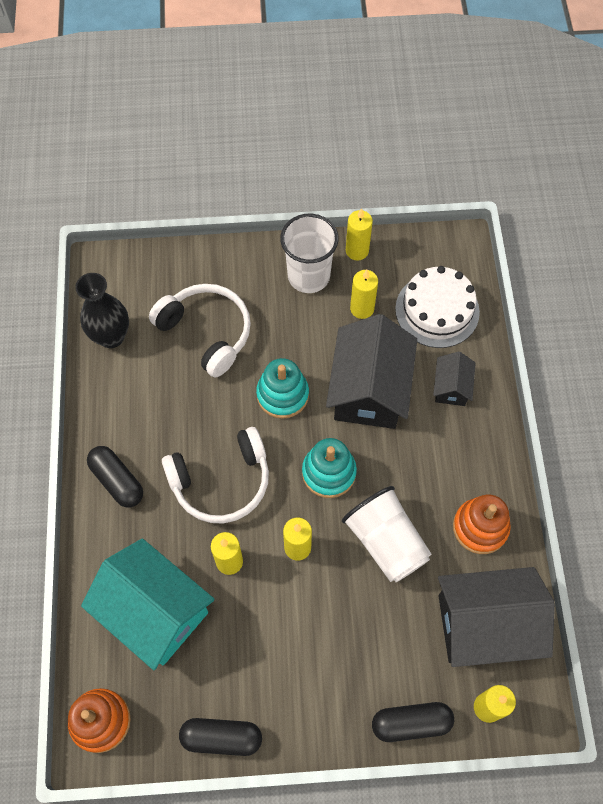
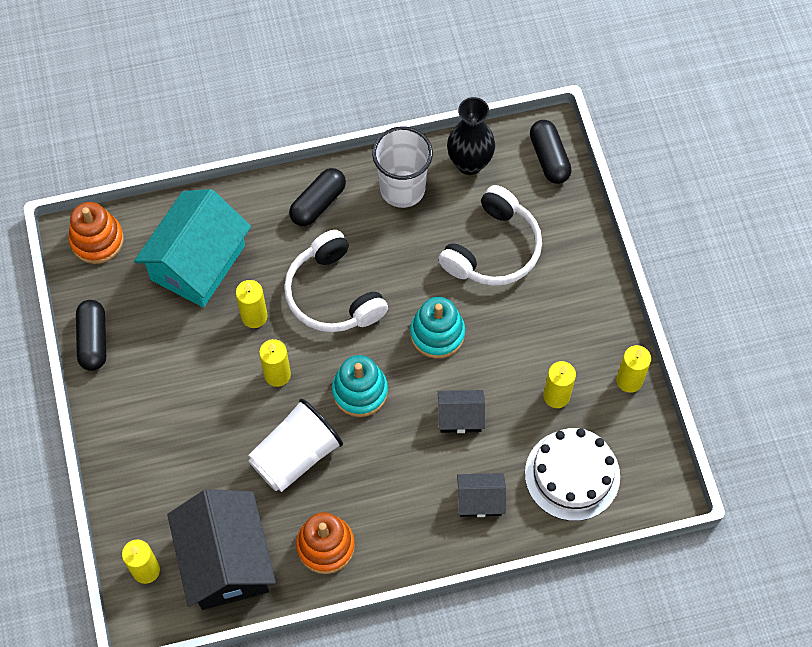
camera: 80 degrees right, 0 degrees up
white cup [280,214,339,293] -> white cup moved to [372,126,433,208]
black house [326,314,417,429] -> black house [438,390,485,433], size x0.49
black capsule [372,702,454,742] -> black capsule moved to [530,120,572,184]

